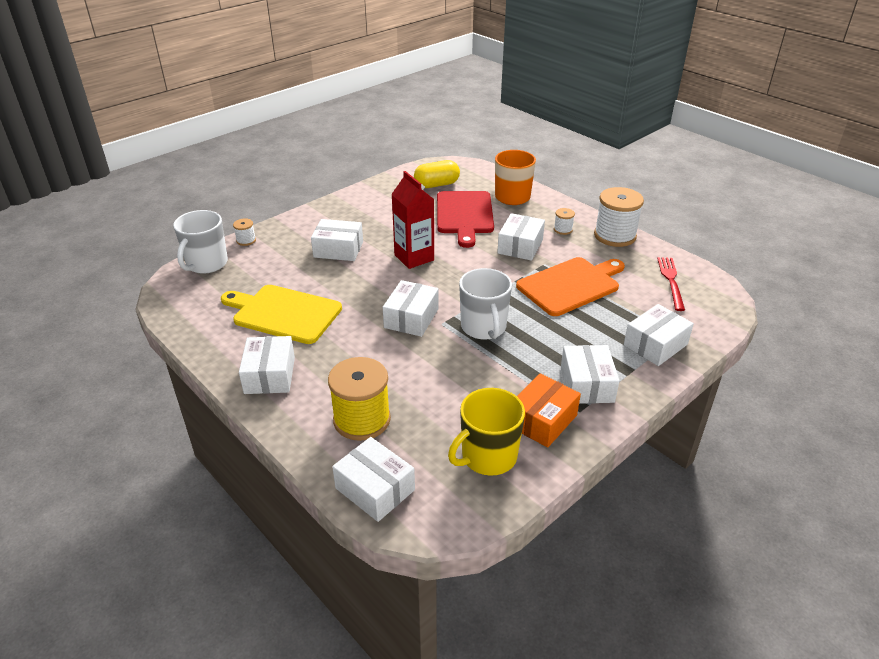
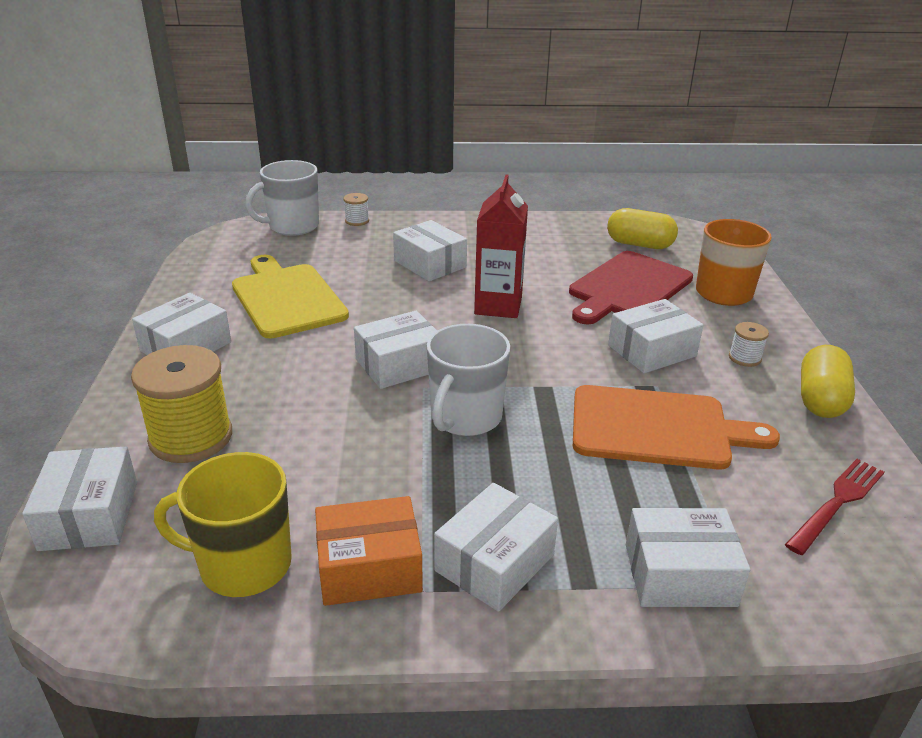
camera: 40 degrees right, 5 degrees down
white spool [594,187,644,247] -> yellow capsule [801,345,855,418]

